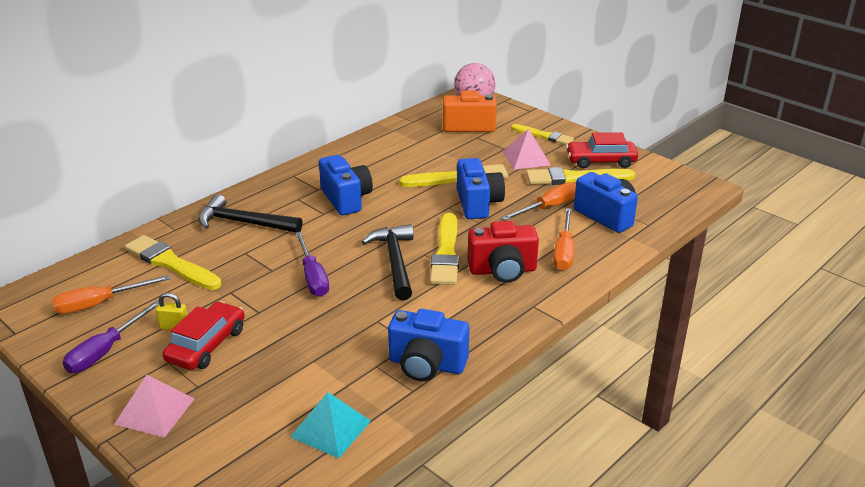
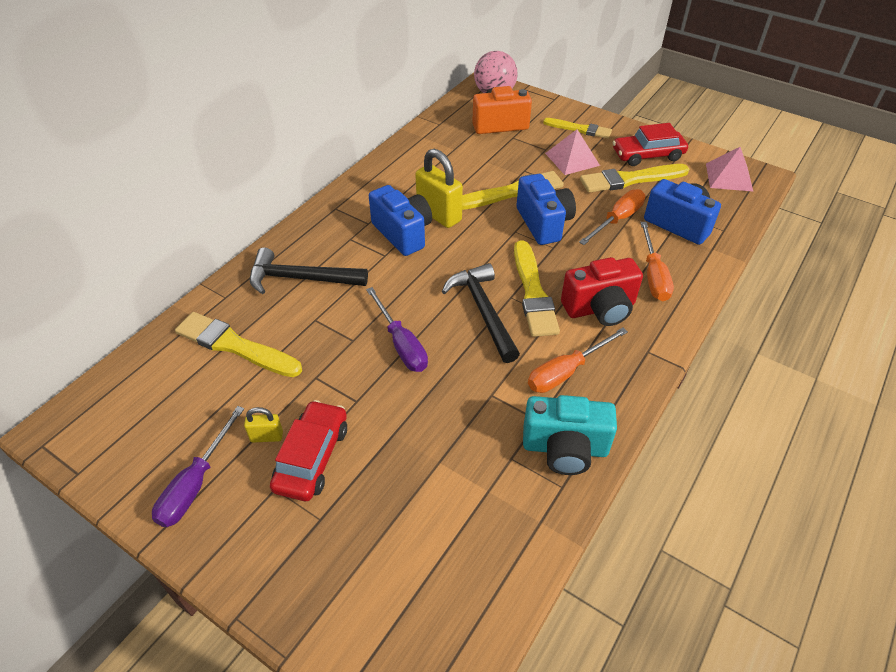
camera: 10 degrees left, 15 degrees up
orange screwdriver [52,275,170,314] -> orange screwdriver moved to [528,328,628,393]
pink pyramid [114,375,195,438] -> pink pyramid moved to [706,147,753,191]
turquoise pyramid [290,392,371,459] -> none
blue camera [388,309,469,381] -> turquoise camera [523,395,617,475]
none -> yellow padlock [415,149,463,228]

